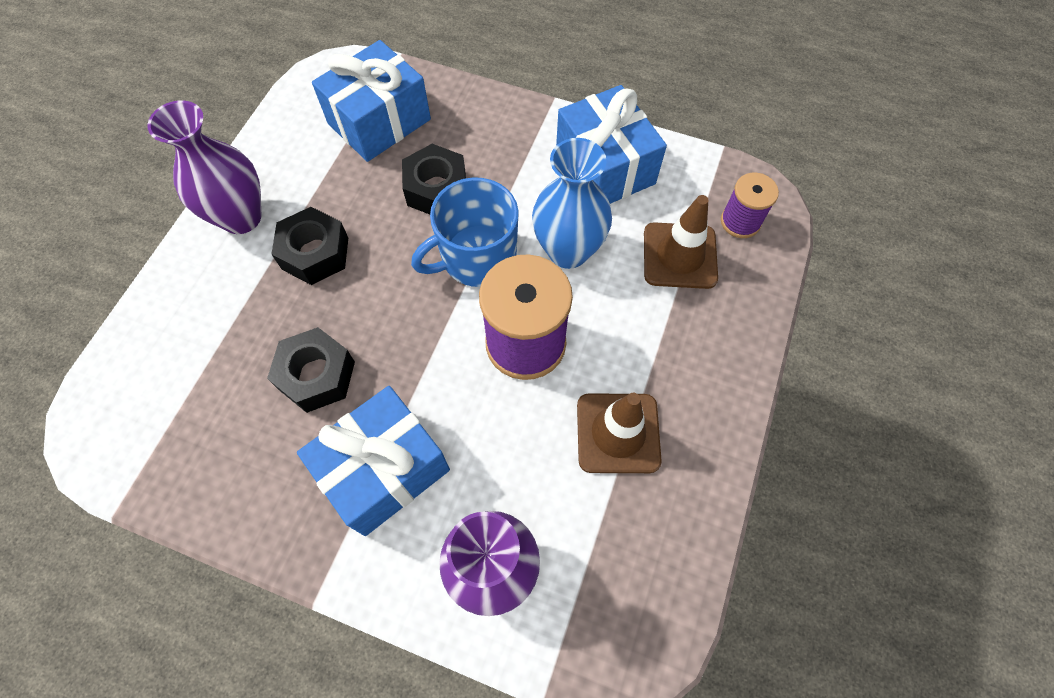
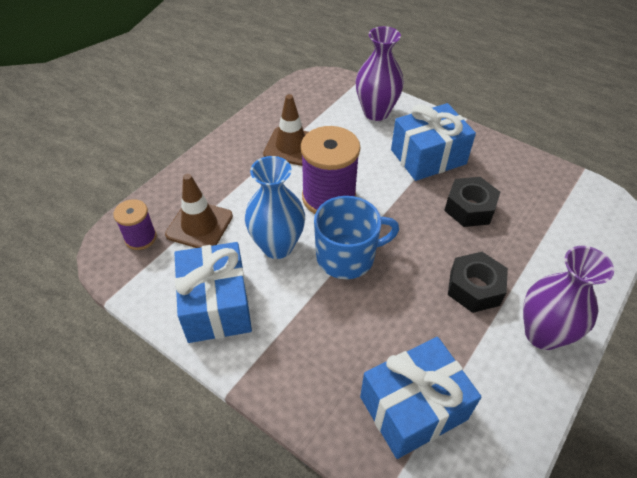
camera: 165 degrees left, 15 degrees down
black nut [402,144,466,215] -> none

